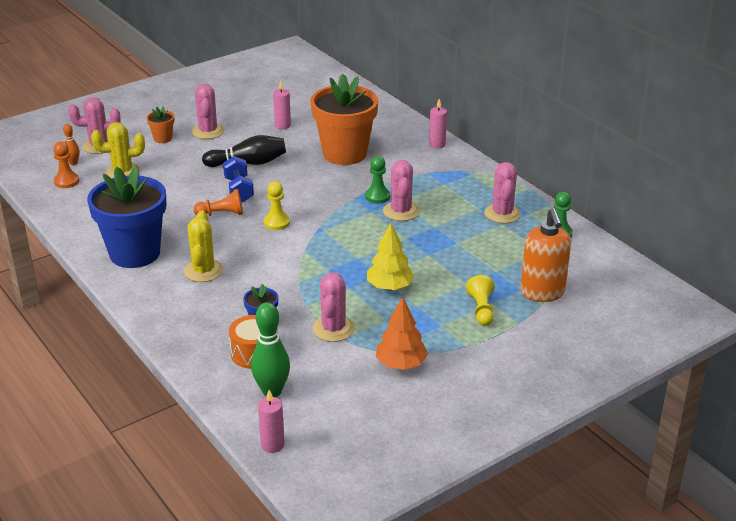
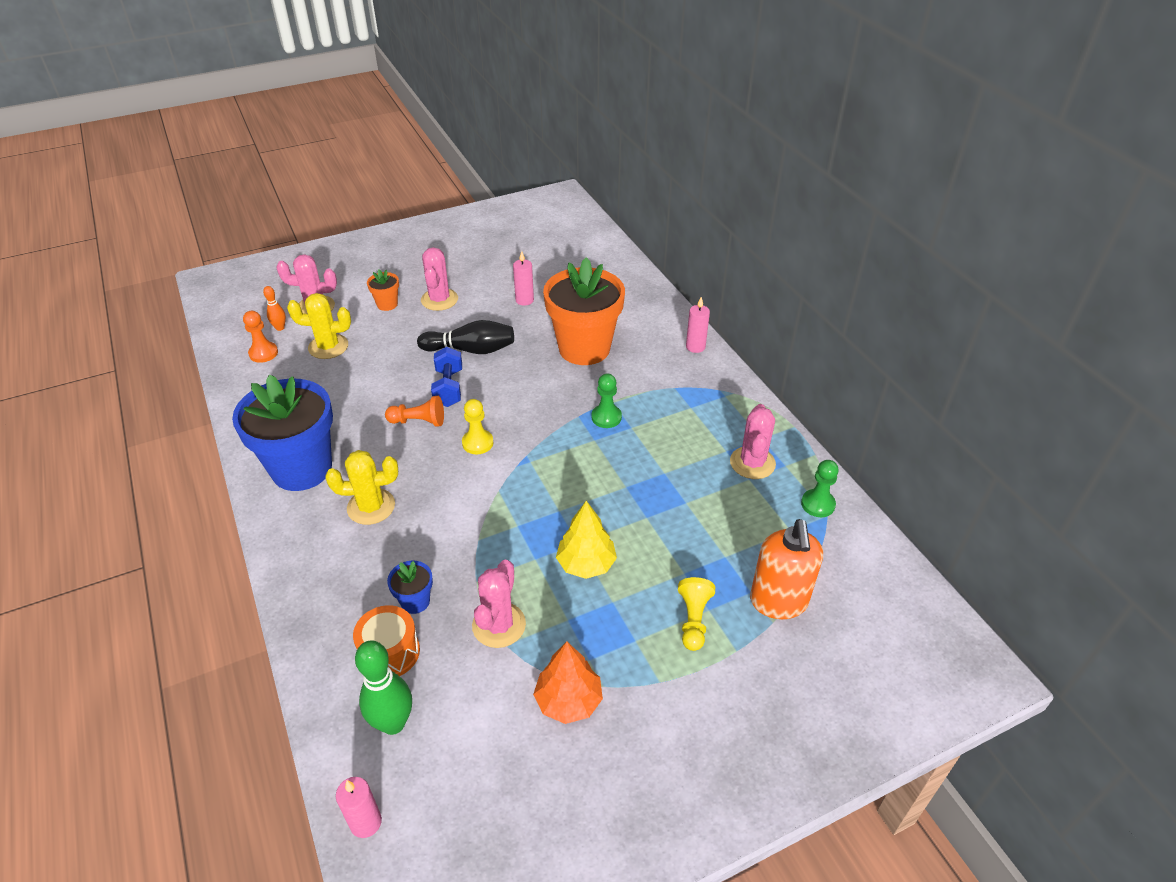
camera: 10 degrees right, 10 degrees up
yellow cactus [184,211,223,282] -> yellow cactus turned 75 degrees clockwise [325,450,398,525]
pink cactus [383,160,420,221] -> none

